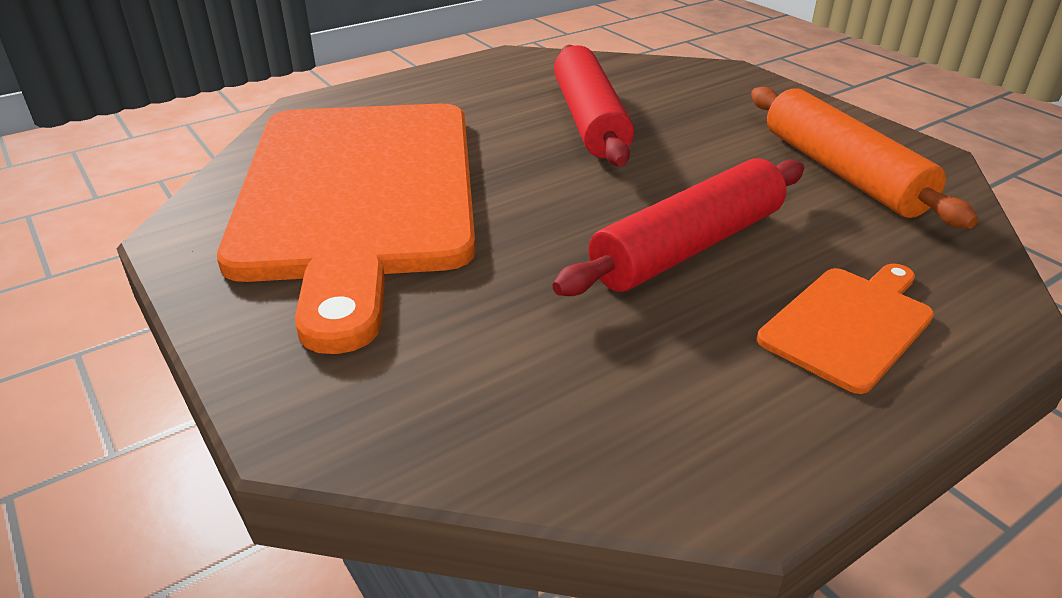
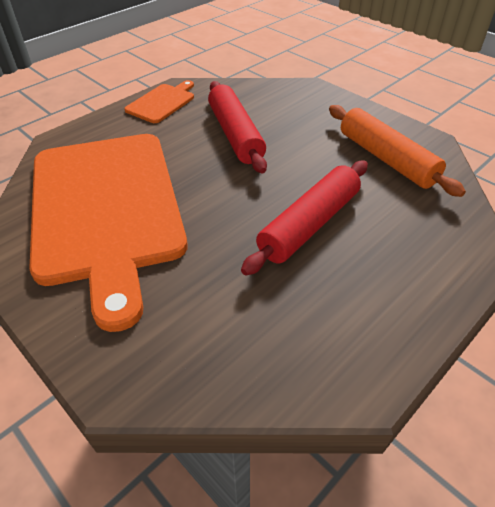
camera: 10 degrees left, 10 degrees up
orange cutting board [757,263,934,394] -> orange cutting board moved to [124,80,194,123]

